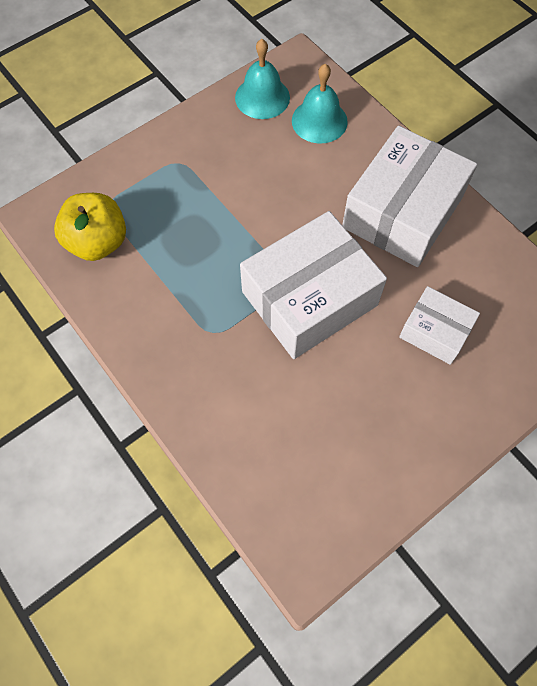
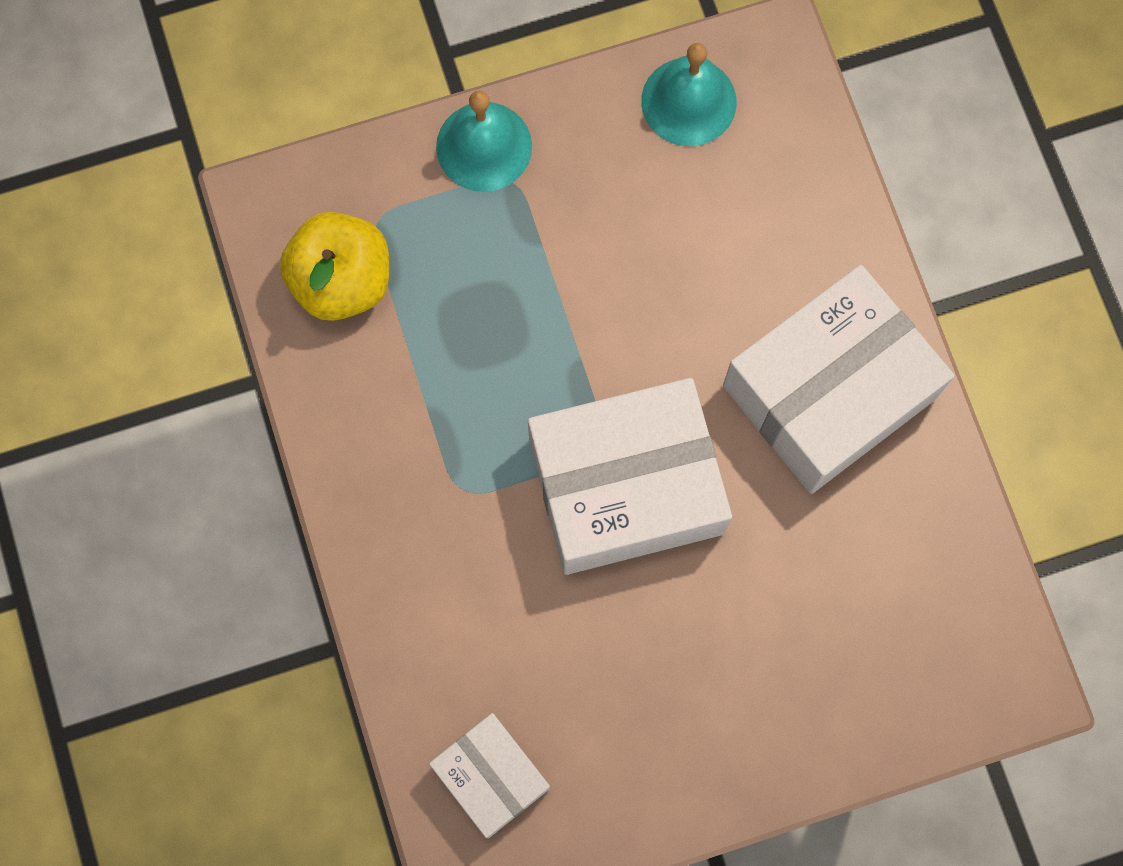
camera: 20 degrees right, 10 degrees up
turquoise bell [292,64,348,144] -> turquoise bell moved to [436,90,532,192]
white box [399,286,480,365] -> white box moved to [429,713,550,838]

